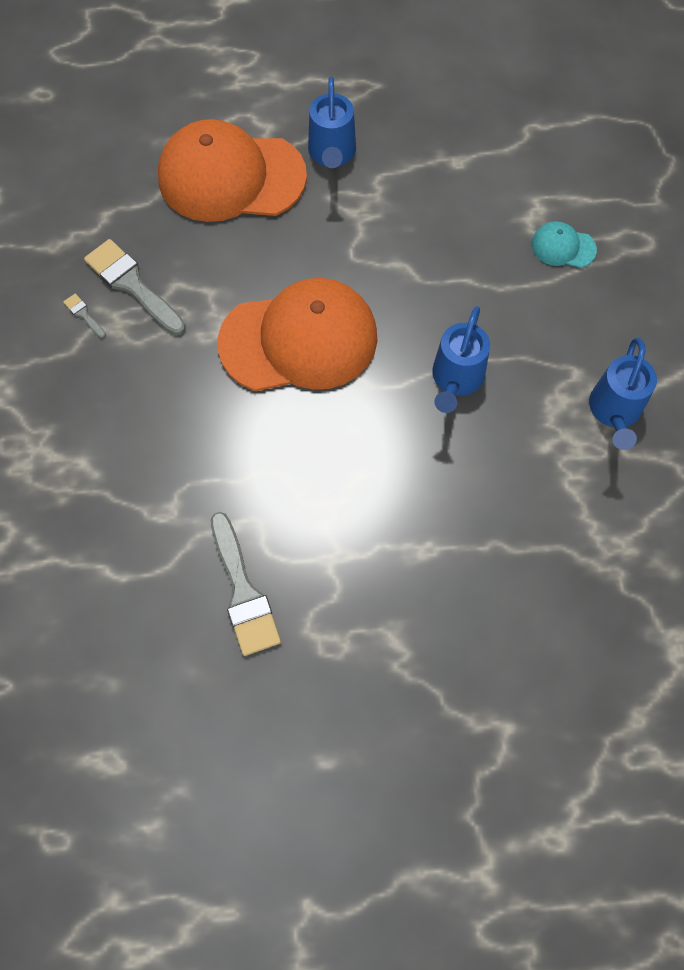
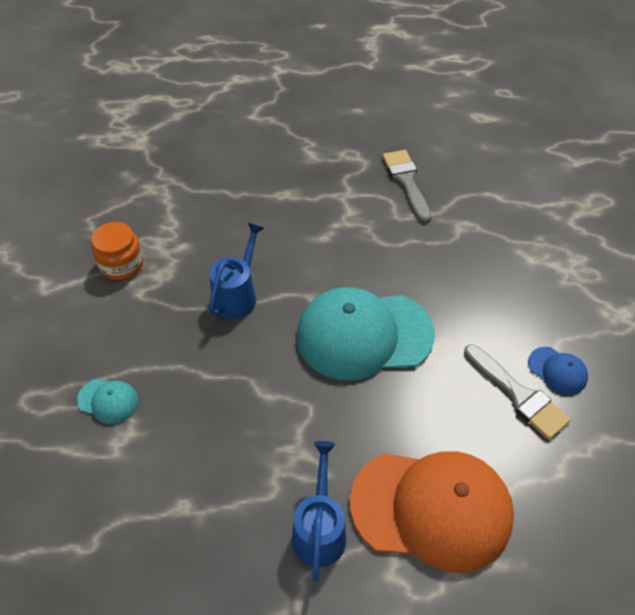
camera: 175 degrees left, 15 degrees down
grey brush [63,294,106,338] -> blue cap [528,347,588,395]
orange cap [218,278,378,391] -> turquoise cap [297,287,435,381]
blue watering can [589,337,657,450] -> orange jar [92,222,144,280]

